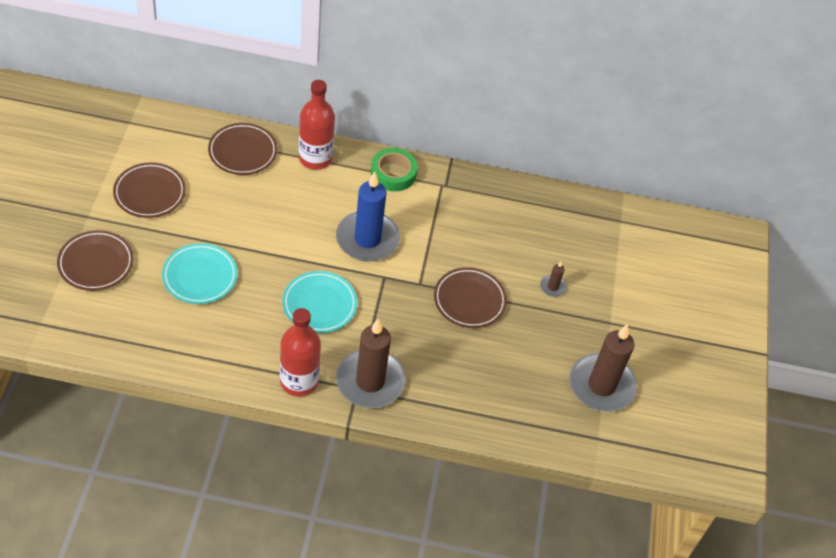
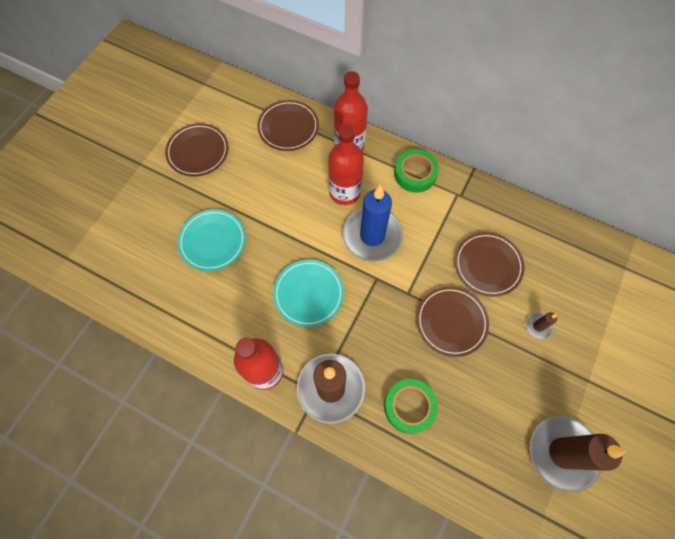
camera: 25 degrees right, 15 degrees up
brown plate [57,230,134,291] -> brown plate moved to [455,232,524,297]
none -> red bottle [328,124,364,205]
none -> green tape [384,379,438,434]

